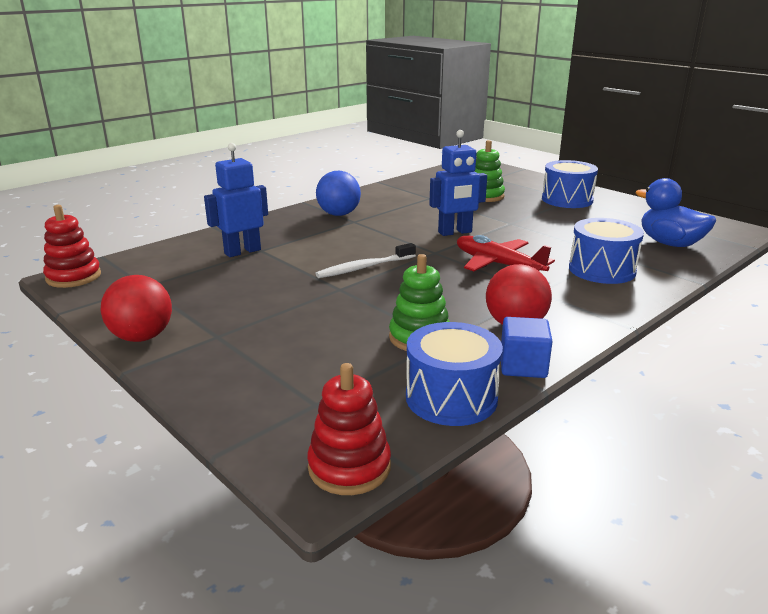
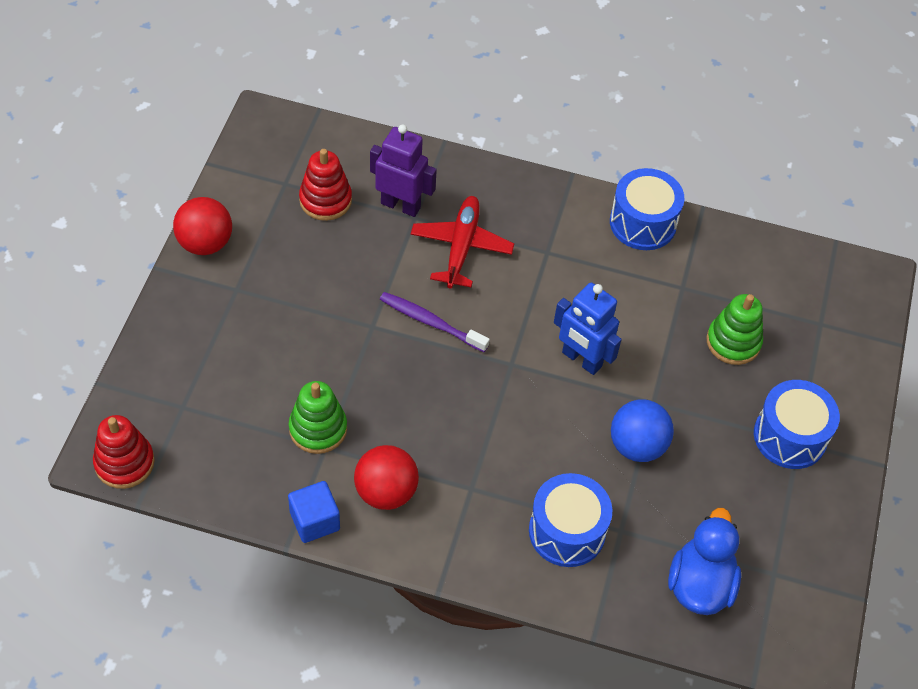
camera: 55 degrees right, 30 degrees up
red stacking toy [43,205,101,288] -> red stacking toy moved to [299,149,352,221]
blue robot [204,143,268,257] -> purple robot [370,124,437,217]
white toothbrush [315,243,416,278] -> purple toothbrush [380,292,490,352]
blue ball [316,171,361,216] -> blue ball moved to [611,399,674,462]
blue drum [406,322,503,426] -> blue drum moved to [610,168,684,250]
red plane [457,235,555,271] -> red plane moved to [411,196,514,288]

